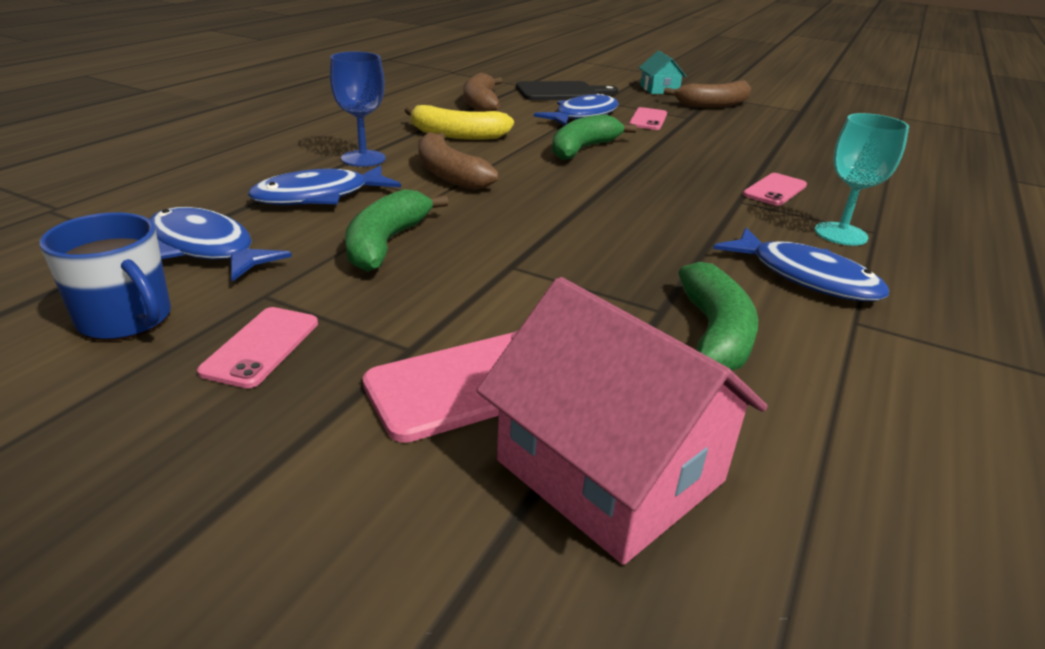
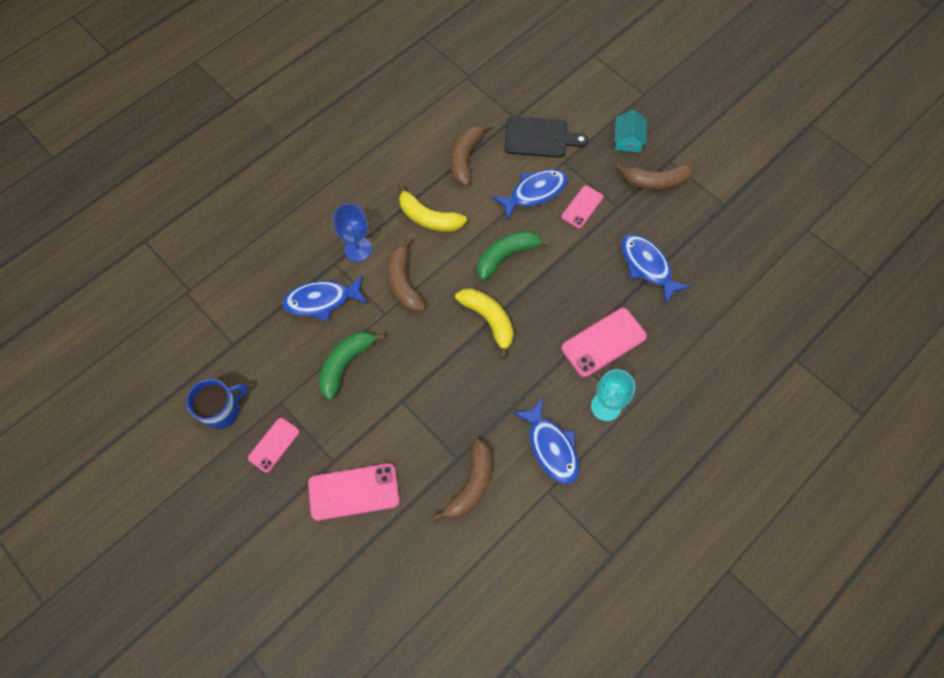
camera: 20 degrees right, 35 degrees up
blue mug [40,212,171,341] -> blue mug turned 90 degrees counterclockwise [186,379,248,429]
blue fish [150,207,292,282] -> blue fish moved to [621,234,690,303]
pink house [477,277,768,565] -> none
green banana [679,262,758,371] -> brown banana [433,439,492,522]
pink phone [743,173,807,206] -> pink phone [561,308,647,377], size x1.62
none -> yellow banana [455,288,514,359]

